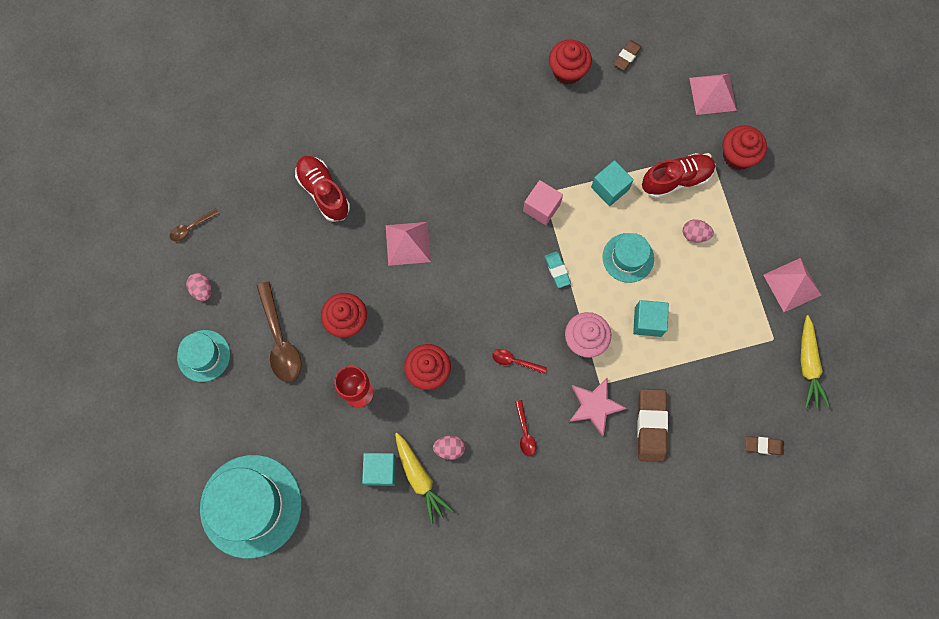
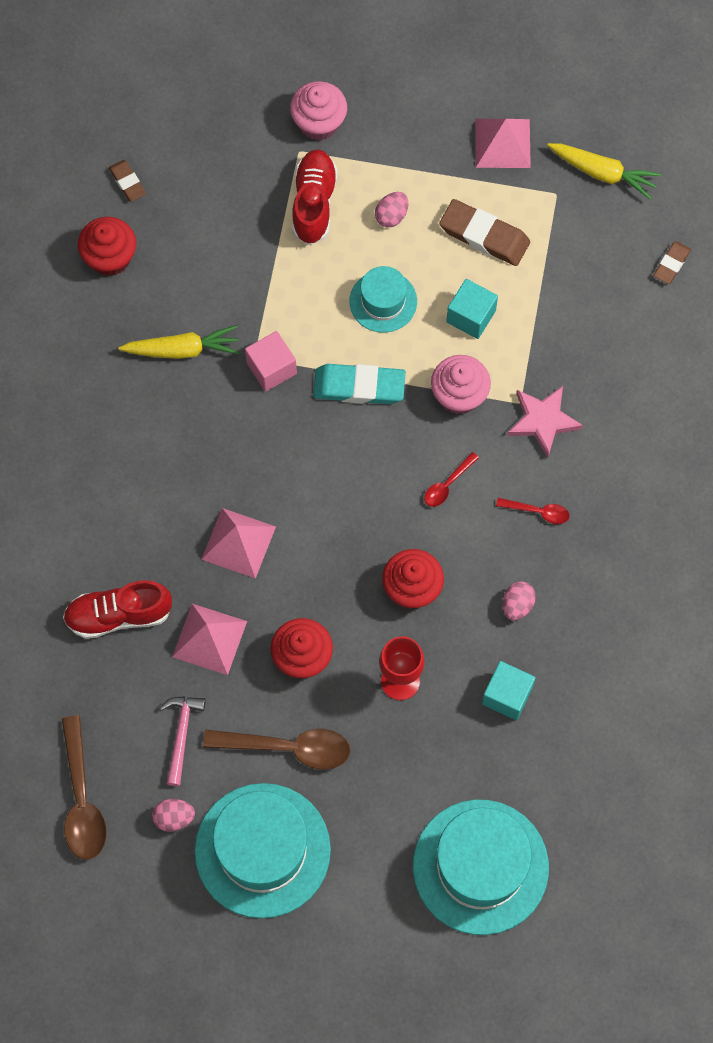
camera: 65 degrees left, 5 degrees down
brown spoon [170,208,219,241] -> brown spoon [62,715,107,860], size x1.92
turquoise hat [177,330,230,382] -> turquoise hat [195,783,331,918], size x1.85
yellow carrot [395,433,453,524] -> yellow carrot moved to [119,325,240,359]
turquoise eraser [544,251,571,288] -> turquoise eraser [313,364,406,404], size x1.80
turquoise cube [591,160,634,206] -> none
brown eraser [637,389,668,462] -> brown eraser moved to [439,199,530,266]
pink pyramid [689,74,737,115] -> pink pyramid moved to [172,604,247,675]
red cupcake [723,125,767,170] -> pink cupcake [290,81,347,140]
none -> pink hammer [160,696,206,786]

